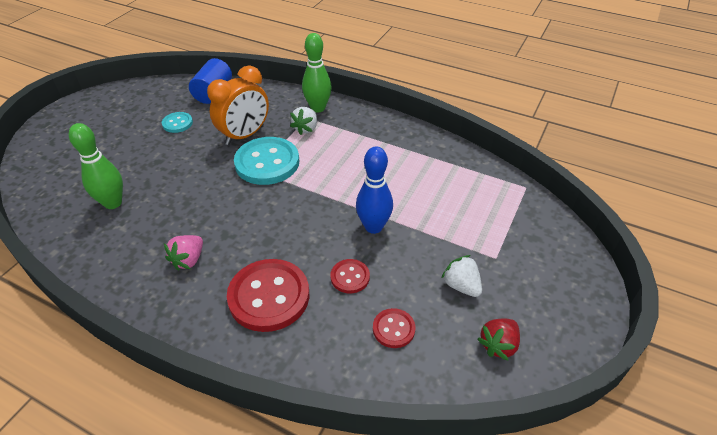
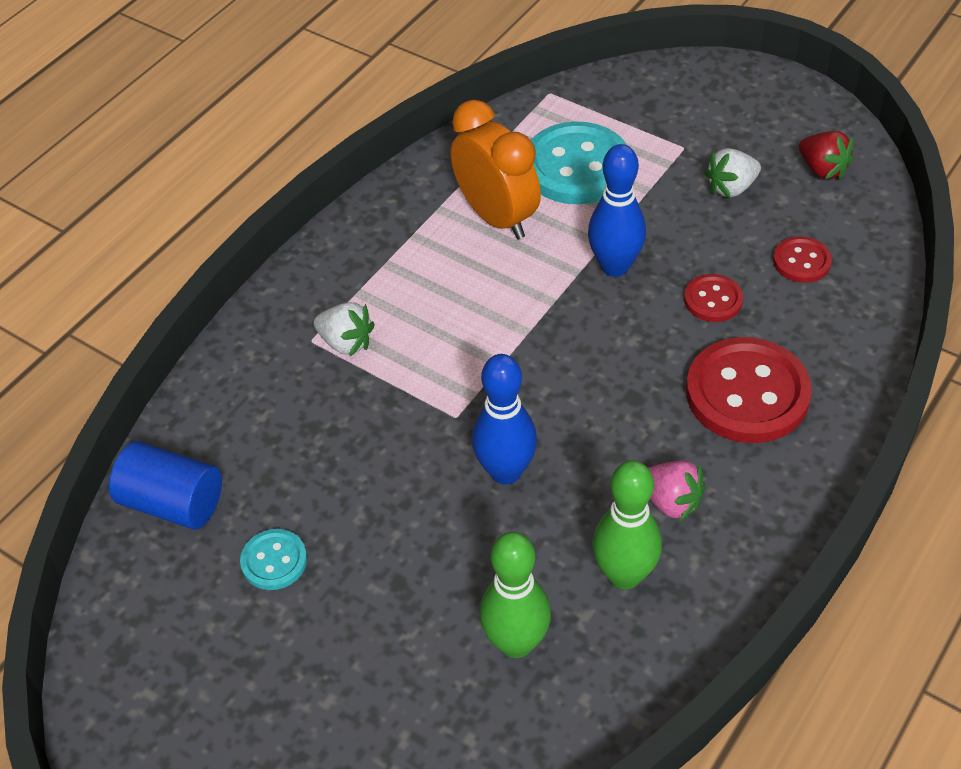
camera: 80 degrees left, 5 degrees up
orange clock [207,65,269,145] -> orange clock moved to [451,100,541,239]
turquoise button [234,137,299,185] -> turquoise button moved to [531,121,627,204]
green bowling pin [302,33,332,112] -> green bowling pin moved to [592,460,662,590]
none -> blue bowling pin [472,354,537,485]

